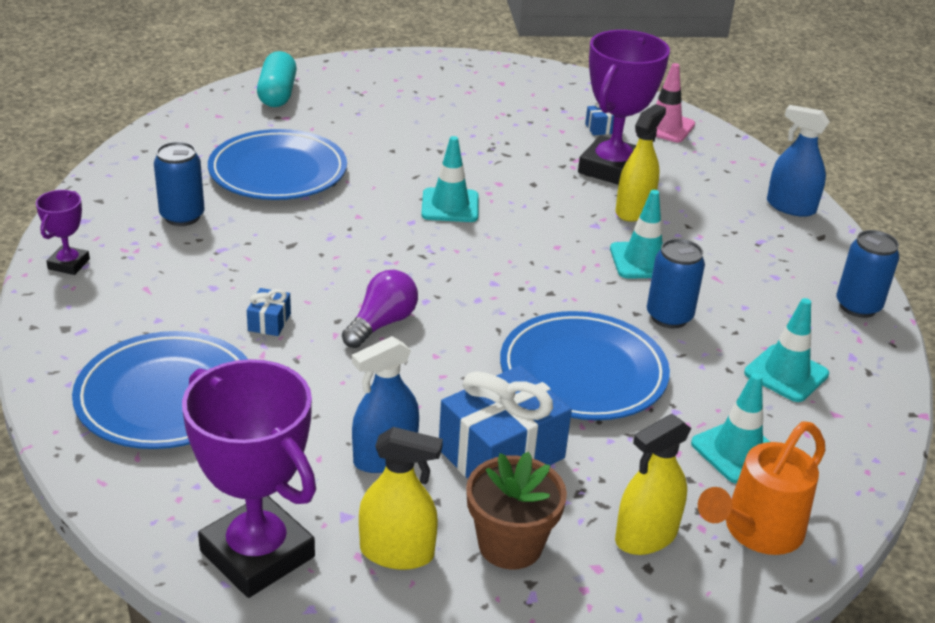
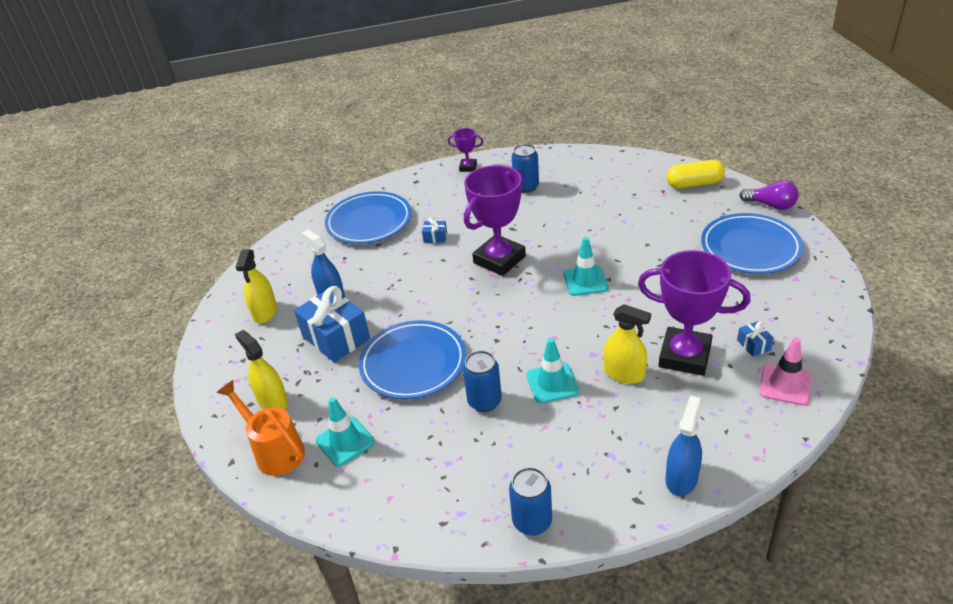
camera: 90 degrees right, 5 degrees up
purple trophy [182,359,316,598] -> purple trophy moved to [464,165,526,276]
blue plate [208,129,347,200] -> blue plate moved to [701,213,803,274]
turquoise capsule [257,51,297,107] -> yellow capsule [666,160,725,188]
purple light bulb [342,270,418,348] -> purple light bulb moved to [739,180,799,210]
brown flower pot [466,452,567,569] -> none
turquoise traffic cone [744,298,829,402] -> none

